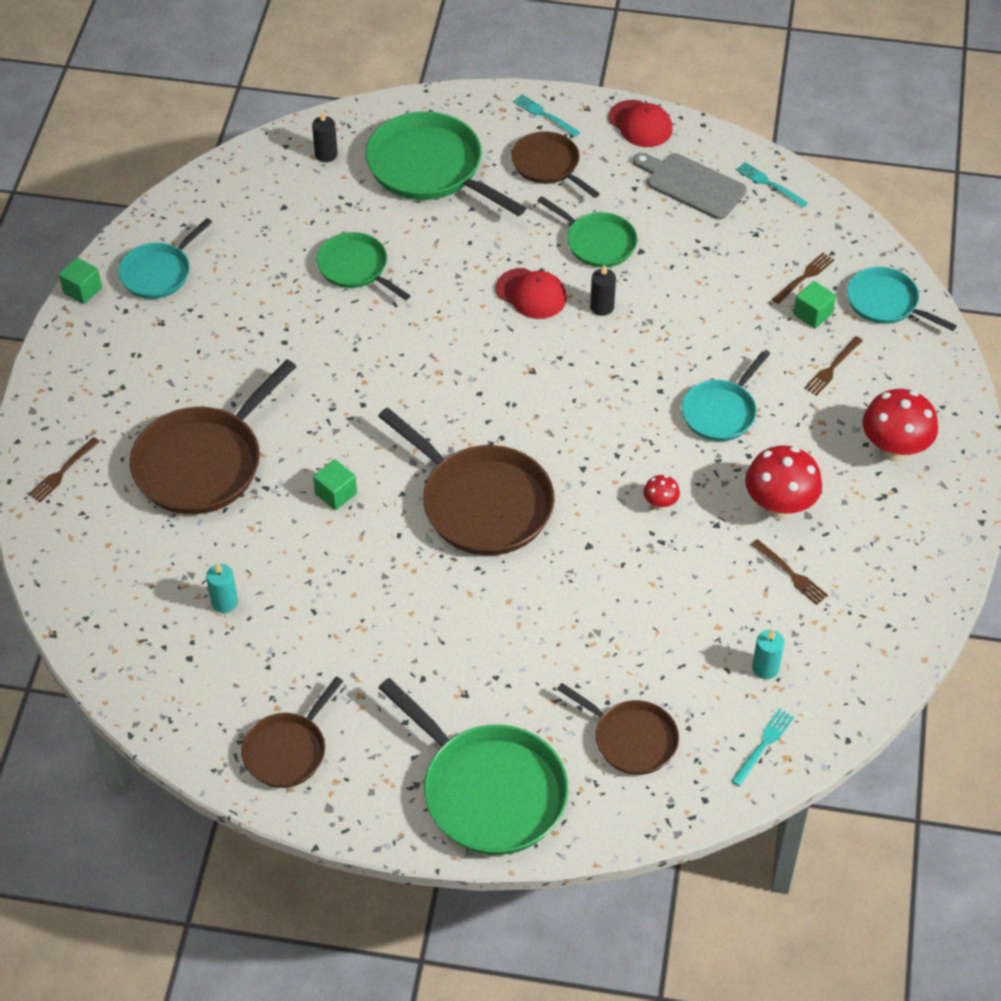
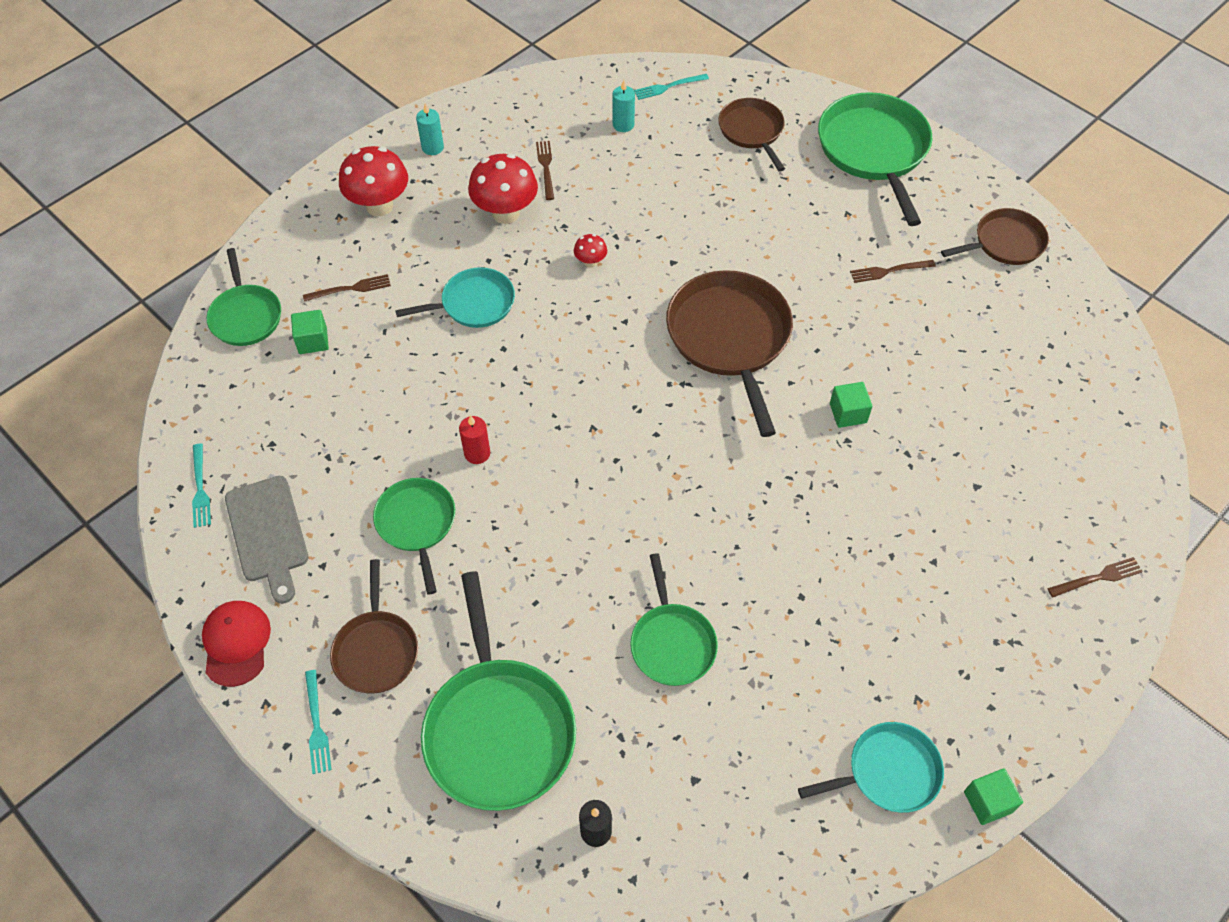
camera: 145 degrees left, 5 degrees up
brown pan [130,359,297,515] -> none
turquoise candle [206,563,238,613] -> turquoise candle moved to [416,103,444,155]
red cap [496,268,567,319] -> none
black candle [590,264,616,316] -> red candle [459,415,490,464]
brown fork [772,253,834,304] -> brown fork moved to [850,260,936,283]
turquoise pan [847,267,957,331] -> green pan [206,248,281,346]

